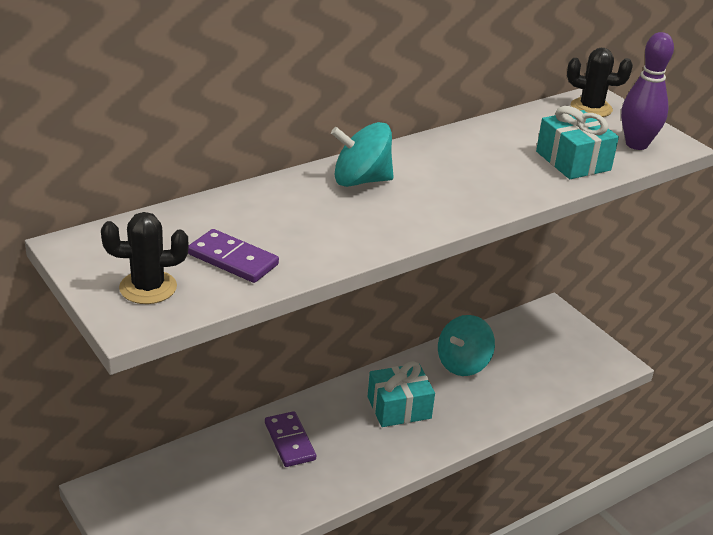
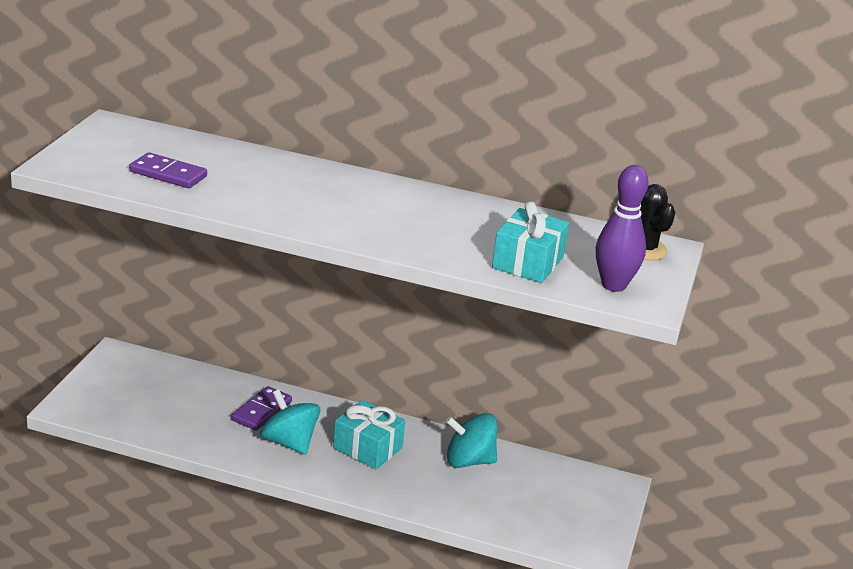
camera: 50 degrees right, 5 degrees down
black cactus [101,212,188,304] -> none
purple domino [188,229,279,283] -> purple domino turned 60 degrees counterclockwise [129,152,207,188]
turquoise spinning top [331,122,394,187] -> turquoise spinning top moved to [260,389,320,455]

